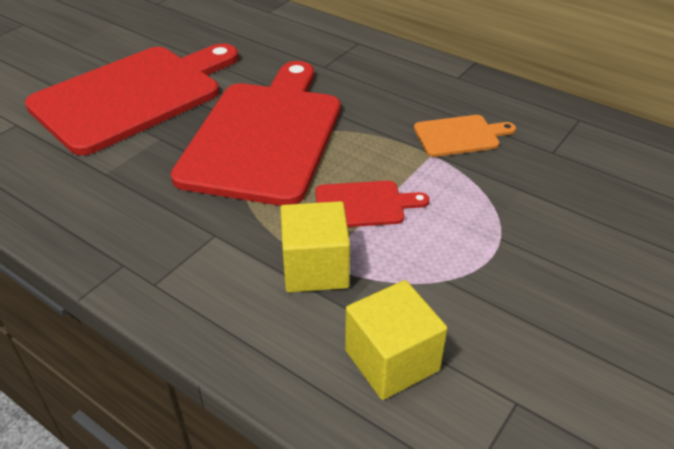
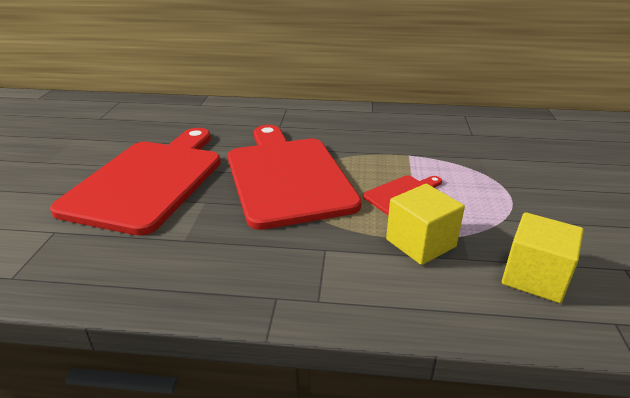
camera: 30 degrees left, 10 degrees down
orange cutting board [414,115,516,157] -> none

